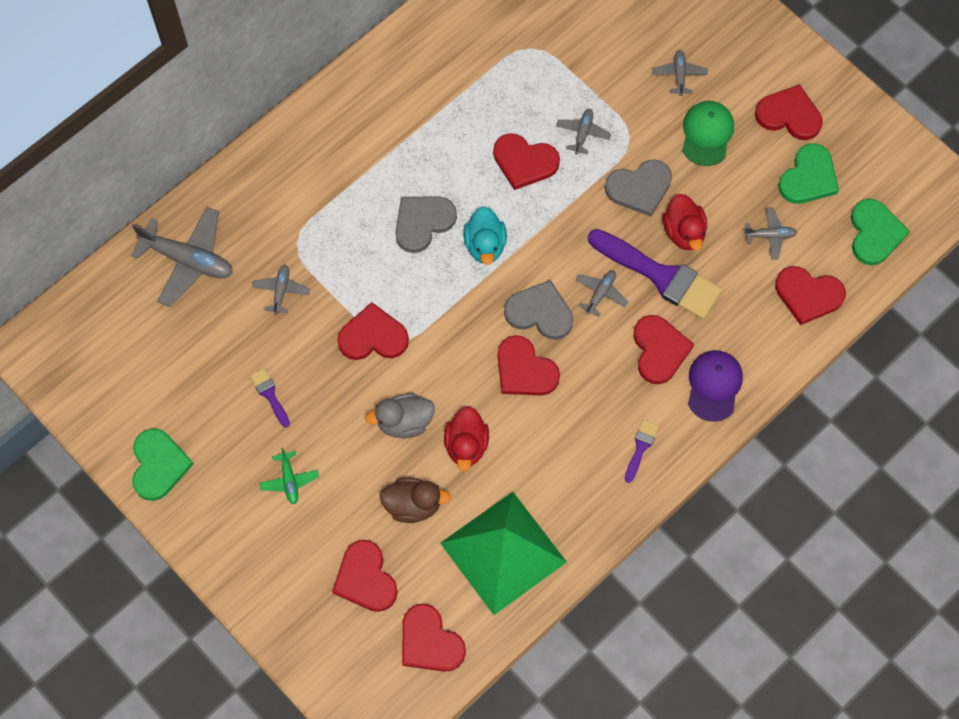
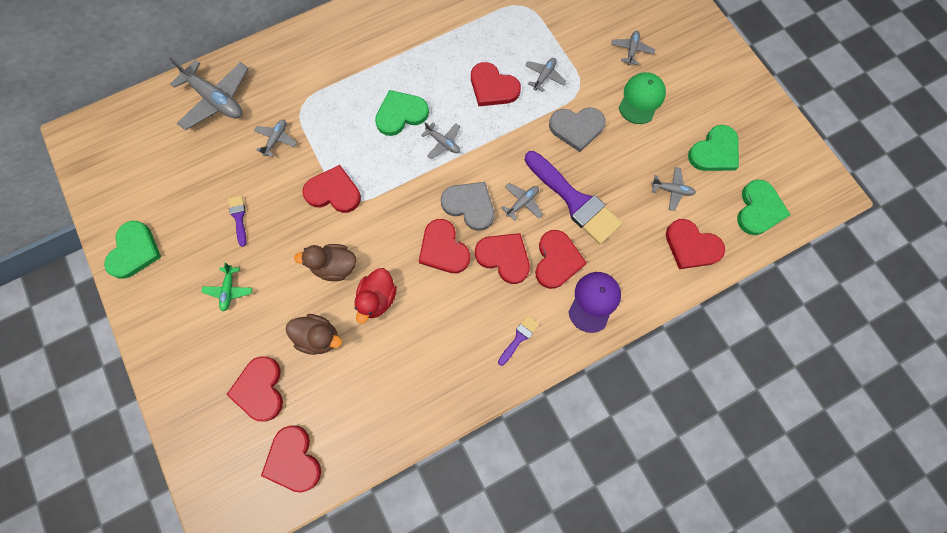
camera: 15 degrees right, 5 degrees up
grey duck [365,393,435,438] -> brown duck [294,244,356,281]
grey heart [395,196,457,253] -> green heart [375,90,429,136]
green pyramid [440,492,567,615] -> none
turquoise duck [464,206,507,265] -> grey plane [421,122,460,159]
red duck [663,194,707,250] -> none
red heart [755,84,823,140] -> red heart moved to [475,233,530,284]

